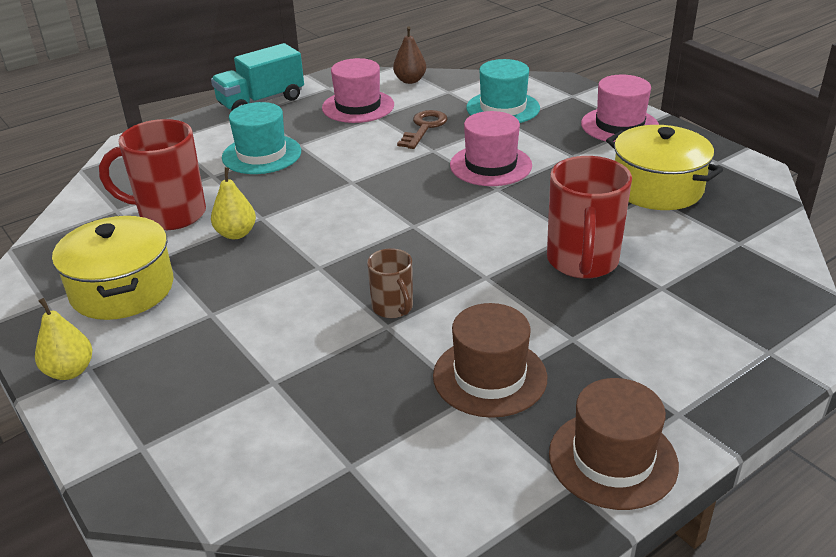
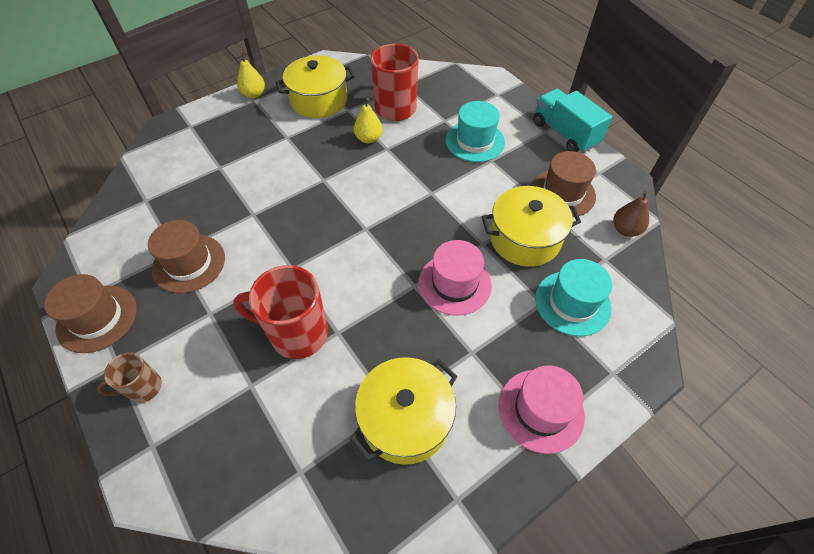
camera: 90 degrees right, 20 degrees up
pink hat [322,58,394,123] -> brown hat [531,151,596,217]
brown mug [367,248,413,318] -> brown mug moved to [97,352,162,403]
brown key [397,110,448,149] -> yellow pot [482,186,581,267]

